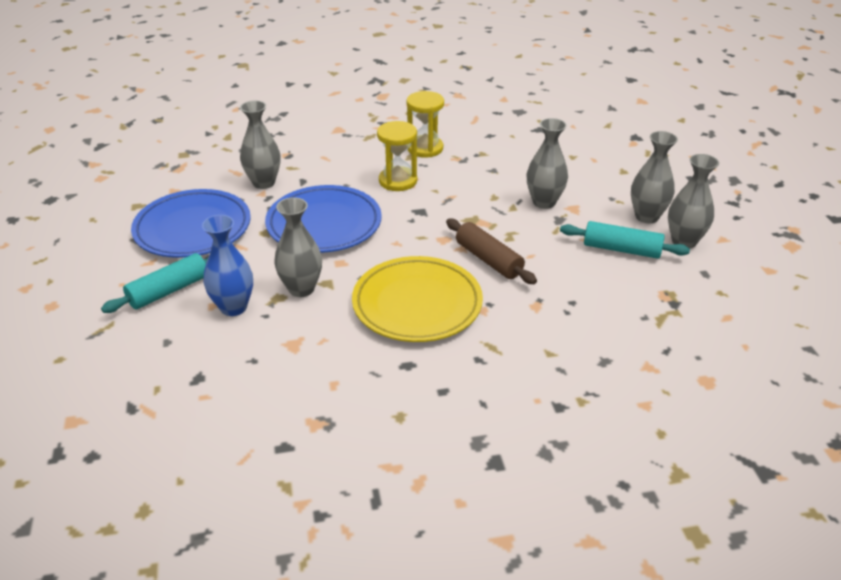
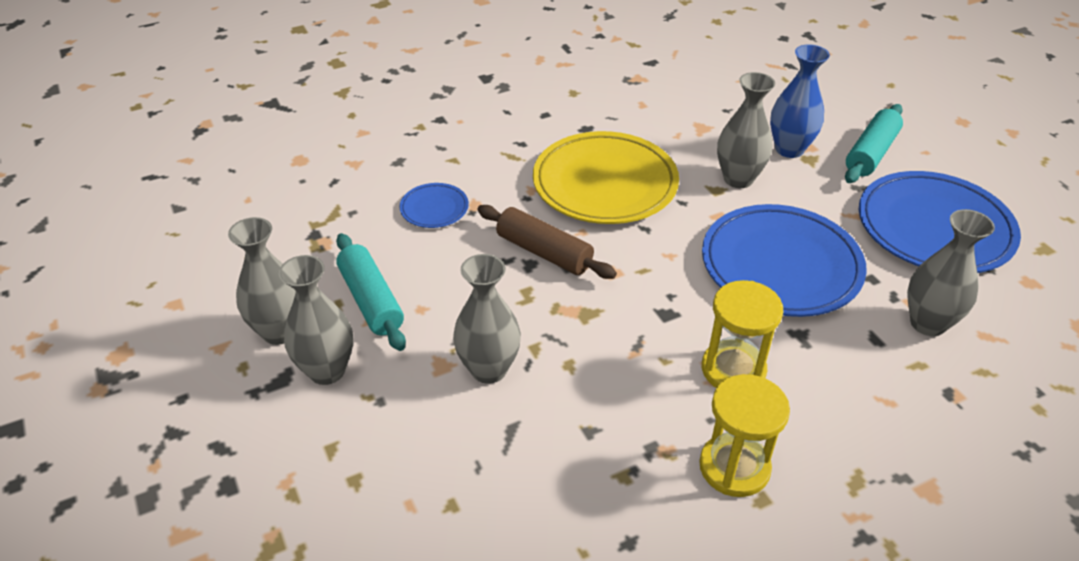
camera: 165 degrees right, 5 degrees up
turquoise rolling pin [560,221,690,259] -> turquoise rolling pin turned 60 degrees clockwise [336,233,406,351]
none -> blue plate [399,183,469,228]

